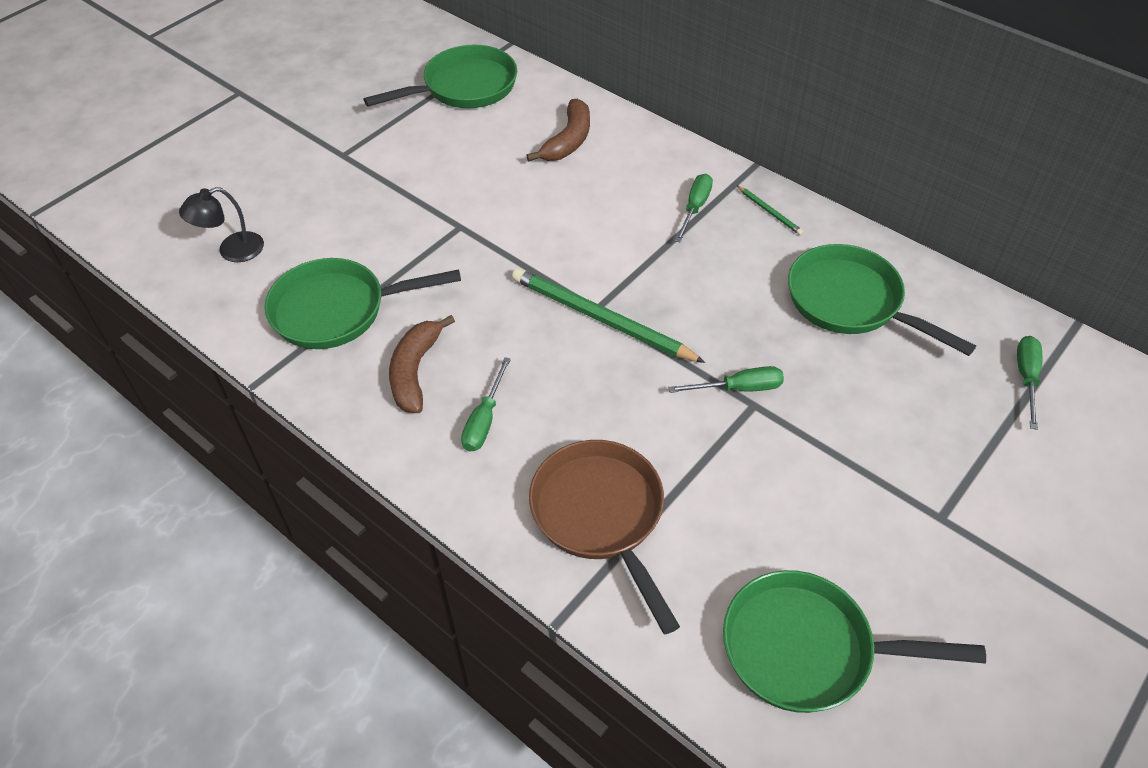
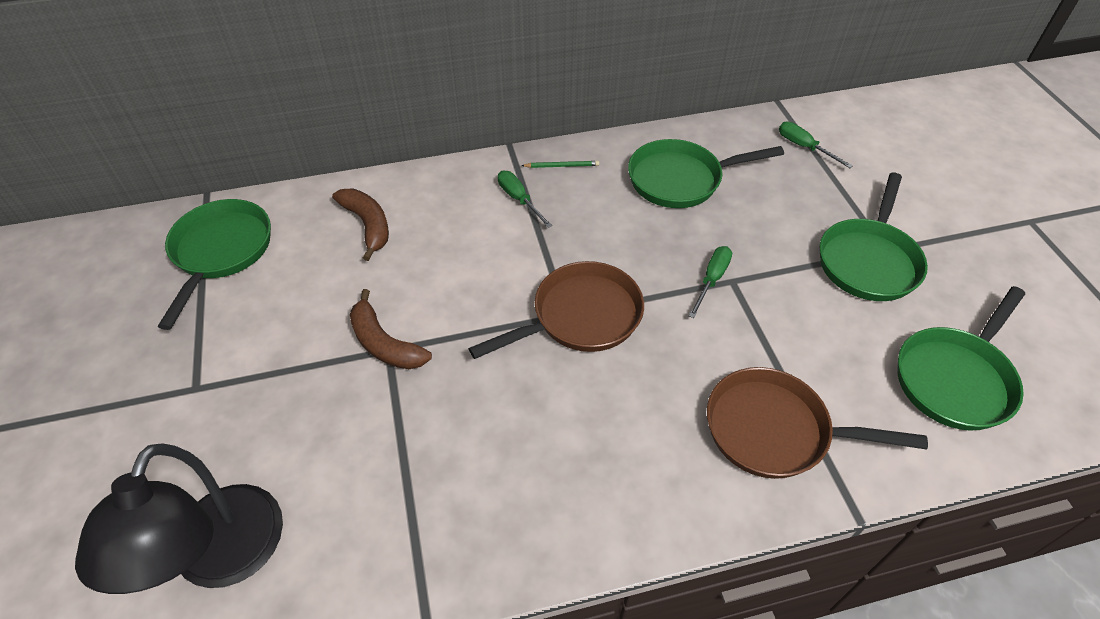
camera: 55 degrees left, 0 degrees up
black lamp [179,187,264,262] -> black lamp [75,443,283,594], size x1.96
green pan [265,258,461,349] -> green pan moved to [820,173,928,301]
brown banana [389,315,455,413] -> brown banana moved to [350,289,432,369]
green screwdriver [461,357,511,452] -> none
green pencil [512,268,706,363] -> brown pan [469,261,644,359]

